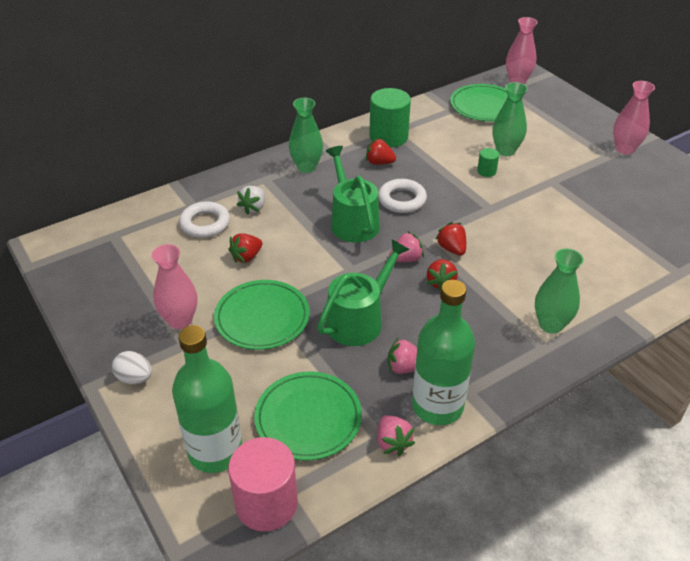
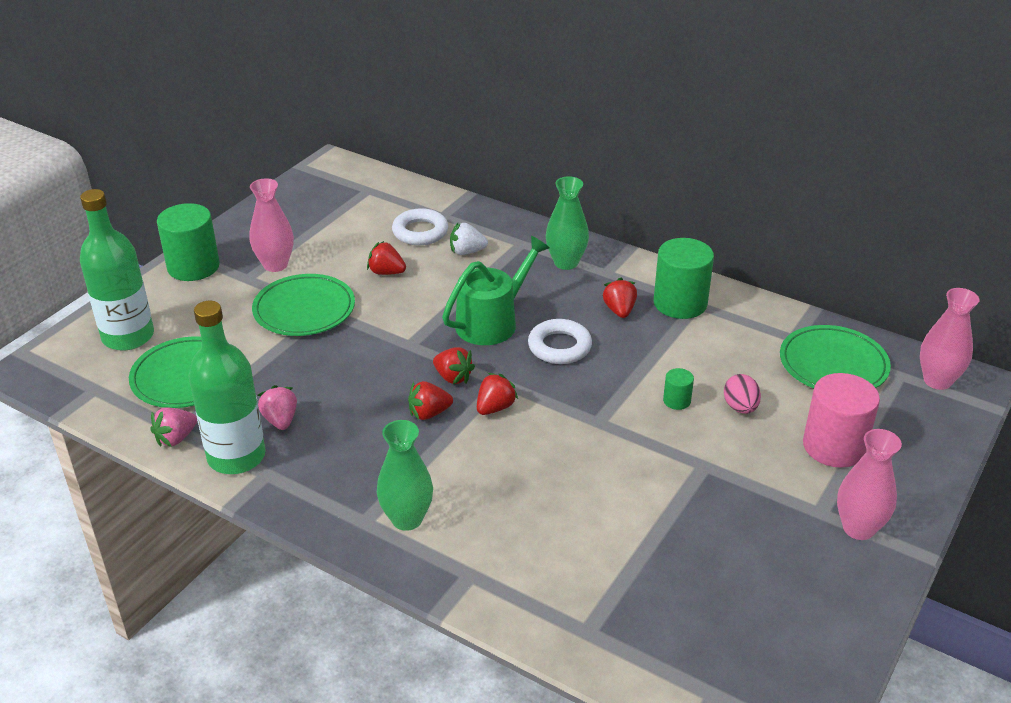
camera: 65 degrees right, 5 degrees down
white egg [112,351,152,384] -> green cylinder [157,203,220,281]
pink cylinder [228,437,298,532] -> pink cylinder moved to [803,373,880,468]
green watering can [317,240,410,346] -> none
pink strawberry [389,231,424,262] -> red strawberry [433,347,475,384]
green vase [492,82,528,156] -> pink egg [724,374,761,414]

